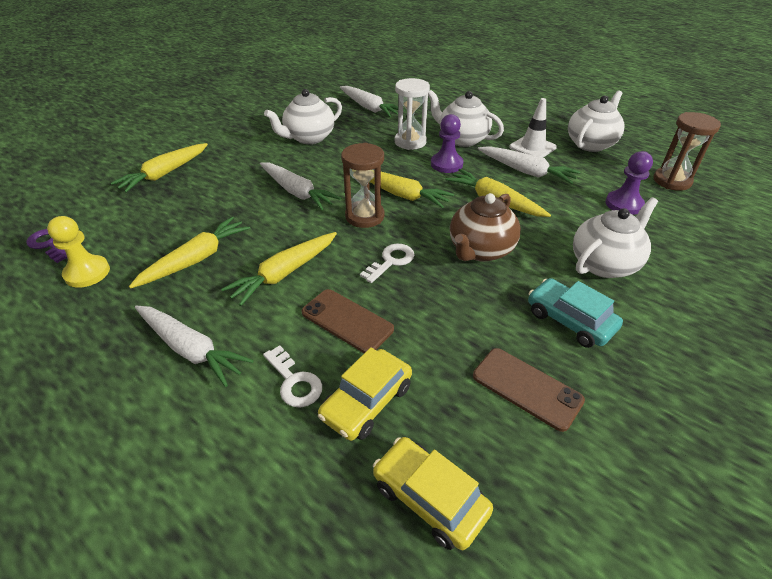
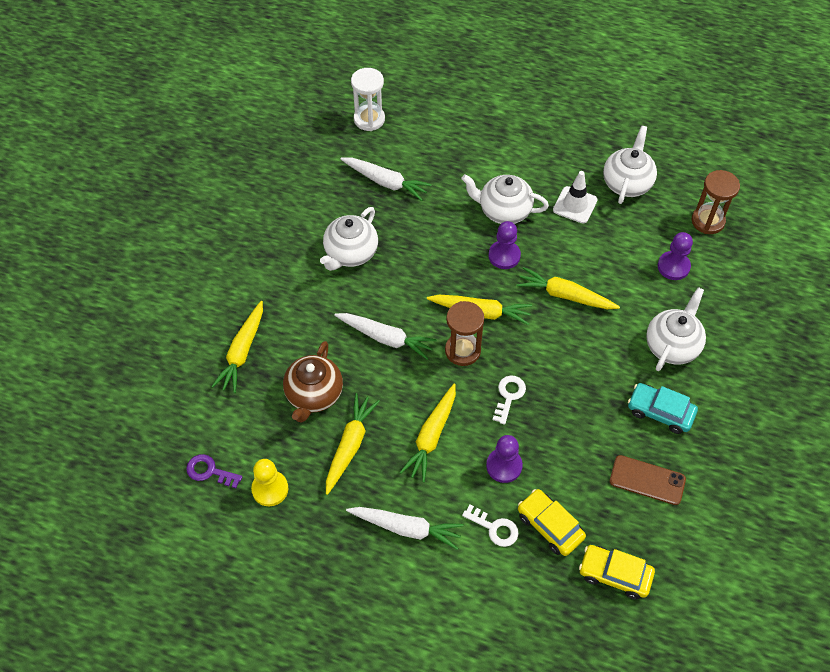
camera: 20 degrees left, 15 degrees up
brown phone [302,289,394,353] -> purple pawn [486,435,523,483]
yellow car [318,347,412,441] -> yellow car turned 120 degrees clockwise [518,489,586,556]
white hourglass [395,78,430,150] -> white hourglass moved to [351,68,385,131]
brown teapot [450,193,521,262] -> brown teapot moved to [283,341,343,423]
white carrot [478,146,581,184] -> none

